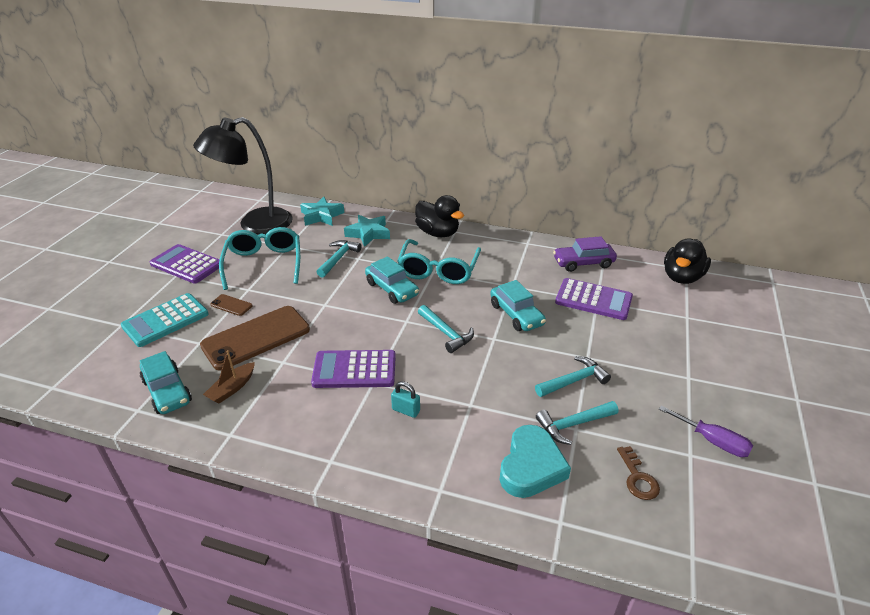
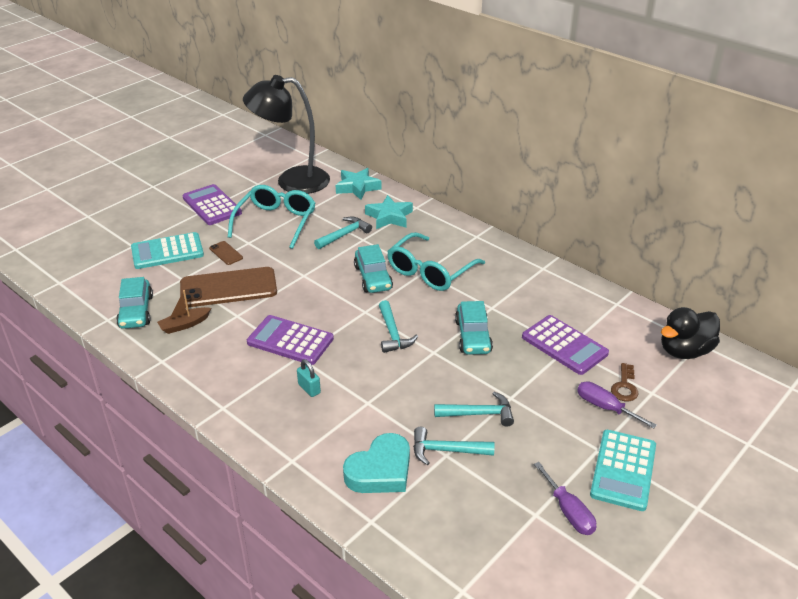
camera: 25 degrees right, 0 degrees up
black duck [415,195,464,237] -> none
purple car [553,236,617,272] -> none
brown key [617,446,660,500] -> brown key moved to [611,363,638,401]
none -> purple screwdriver [577,381,657,428]
none -> turquoise calculator [590,430,656,511]

